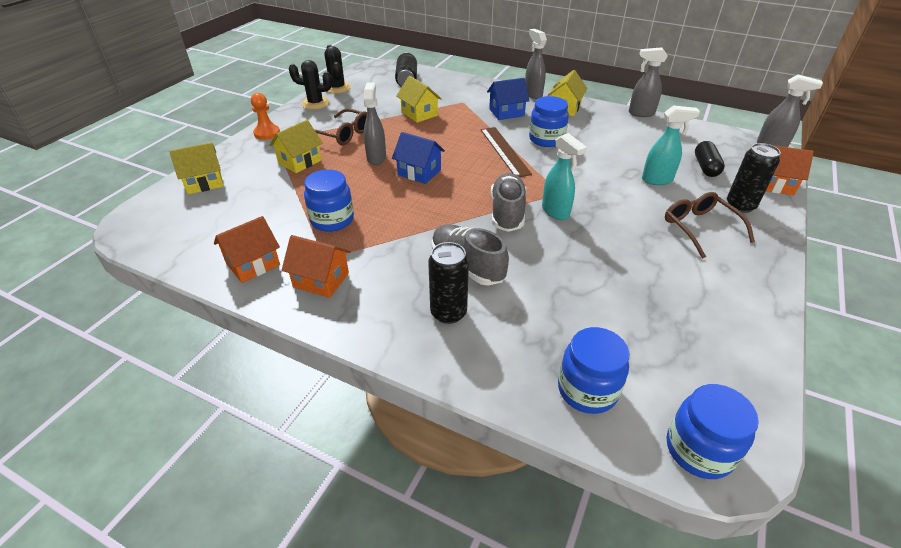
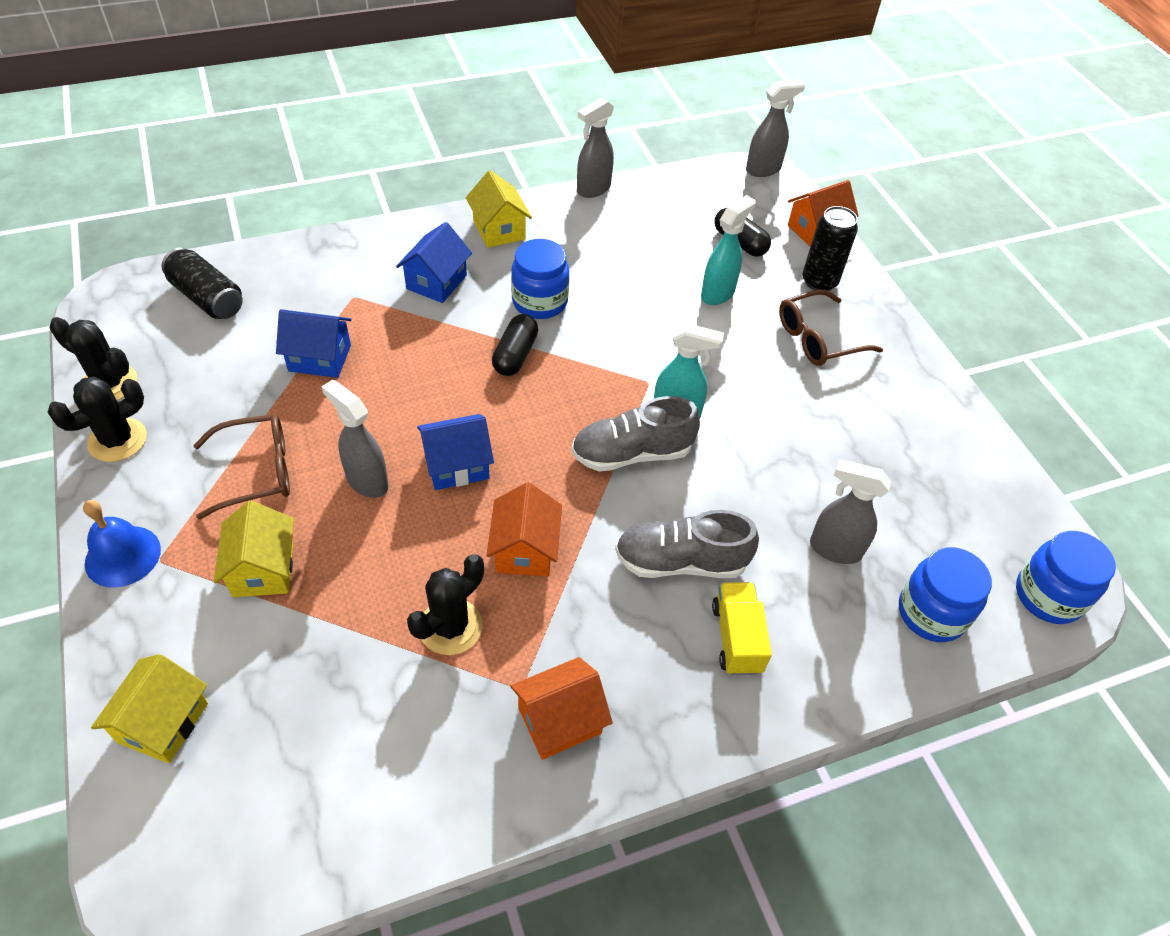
camera: 50 degrees left, 10 degrees up
orange house [214,216,280,283] -> orange house moved to [486,482,562,577]
orange pawn [251,93,280,140] -> blue bell [83,500,161,588]
blue jar [304,169,354,232] -> black cactus [407,554,484,655]
yellow house [396,76,442,123] -> blue house [276,309,352,378]
black can [428,242,469,324] -> yellow truck [712,582,772,675]
brown ruler [481,127,532,177] -> black capsule [492,314,538,376]
grey shoe [491,173,526,232] -> grey shoe turned 60 degrees counterclockwise [571,396,700,472]
grey spray bottle [525,29,547,99] -> grey spray bottle moved to [810,459,891,564]
brown glasses [665,192,755,259] -> brown glasses turned 45 degrees counterclockwise [779,290,883,366]

